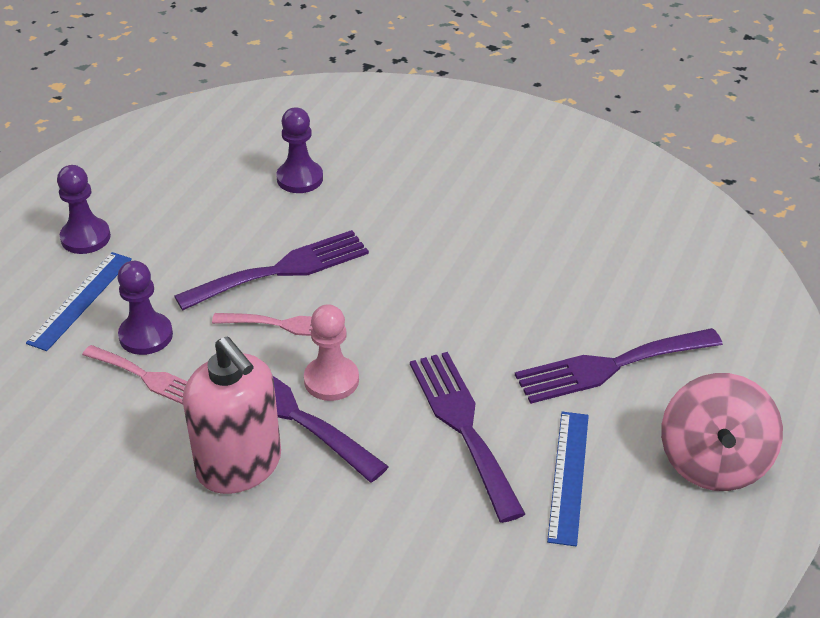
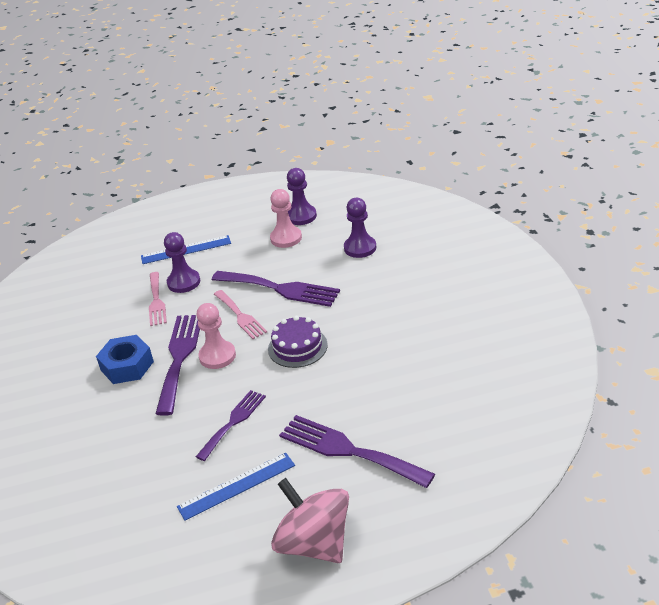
camera: 55 degrees right, 5 degrees down
purple pawn [57,165,111,254] -> purple pawn moved to [287,168,317,225]
pink soap dispenser [183,337,281,494] -> blue nut [96,335,154,384]
purple fork [410,352,525,523] -> purple fork [196,390,266,461], size x0.63
pink spinning top [661,373,783,491] -> pink spinning top turned 75 degrees clockwise [271,478,349,563]
none -> purple cake [268,316,328,368]
none -> pink pawn [270,189,302,248]

